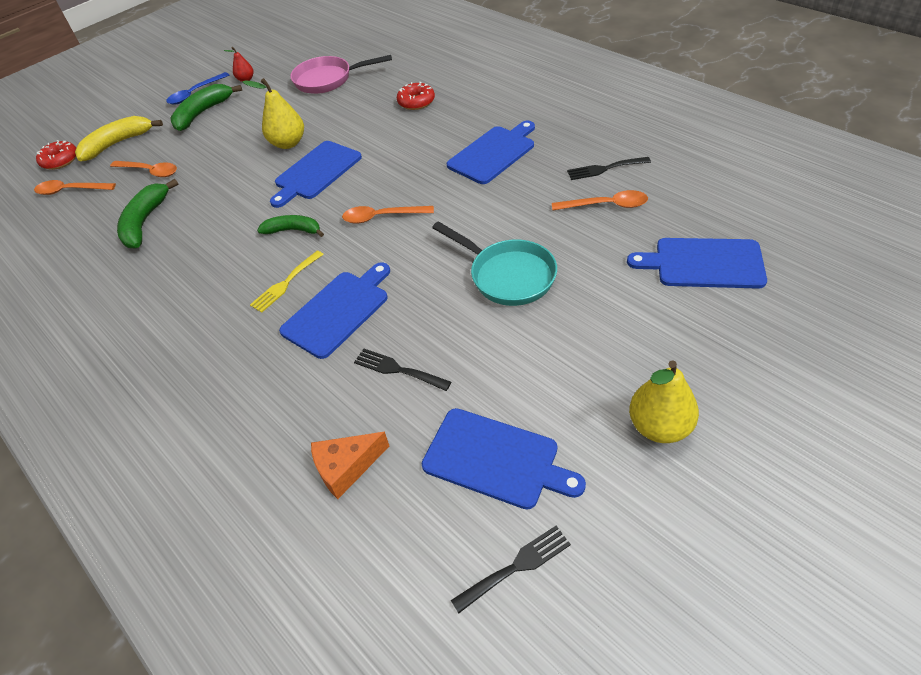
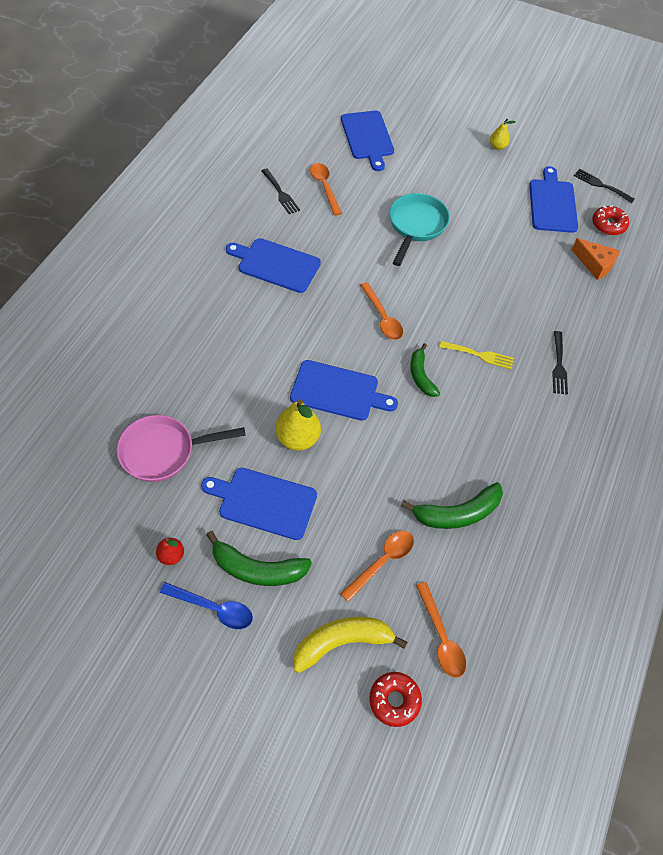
camera: 120 degrees left, 10 degrees up
yellow banana [75,116,163,161] -> yellow banana turned 135 degrees clockwise [293,617,407,673]
orange spoon [110,161,177,177] -> orange spoon turned 45 degrees clockwise [340,531,414,602]
blue cutting board [279,262,390,359] -> blue cutting board moved to [201,468,317,540]
pink pan [290,55,392,94] -> pink pan turned 105 degrees clockwise [117,415,246,482]
black fork [354,349,451,391] -> black fork moved to [552,331,568,395]
red donut [397,82,435,110] -> red donut moved to [592,205,629,235]
yellow pear [629,360,699,443] -> yellow pear [490,119,516,150], size x0.56

